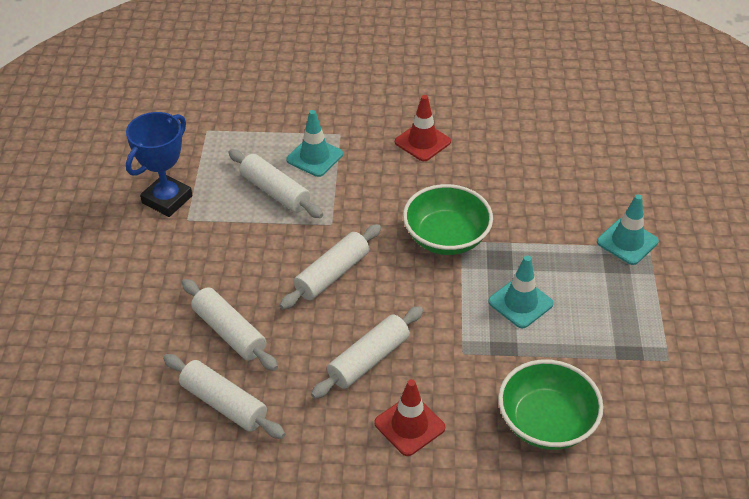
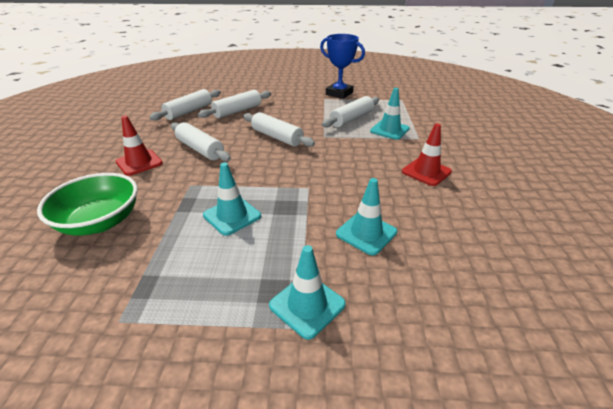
camera: 90 degrees right, 10 degrees down
green bowl [403,184,493,255] -> none
none -> turquoise traffic cone [336,178,397,255]

